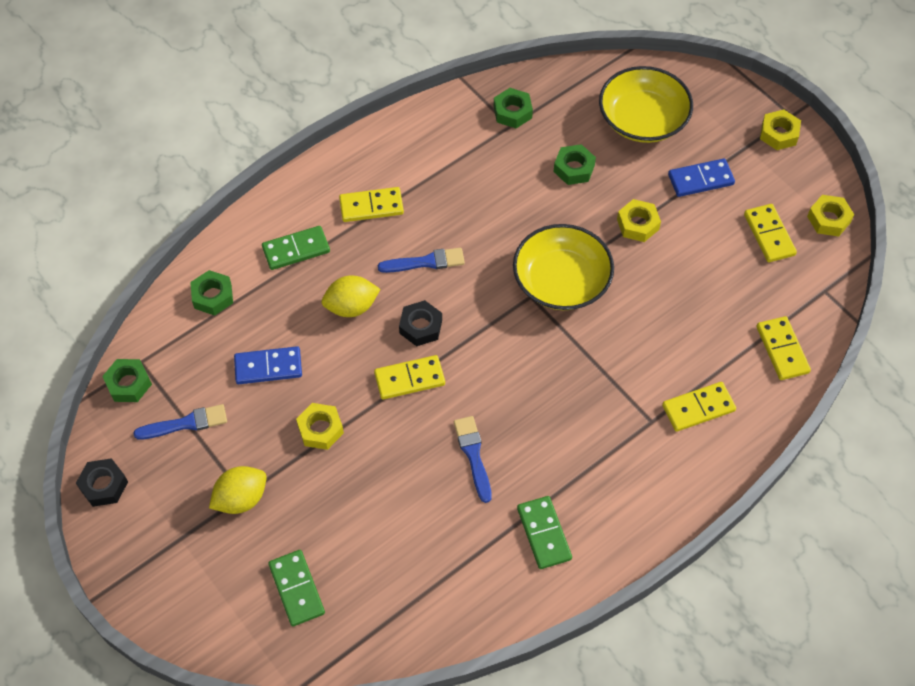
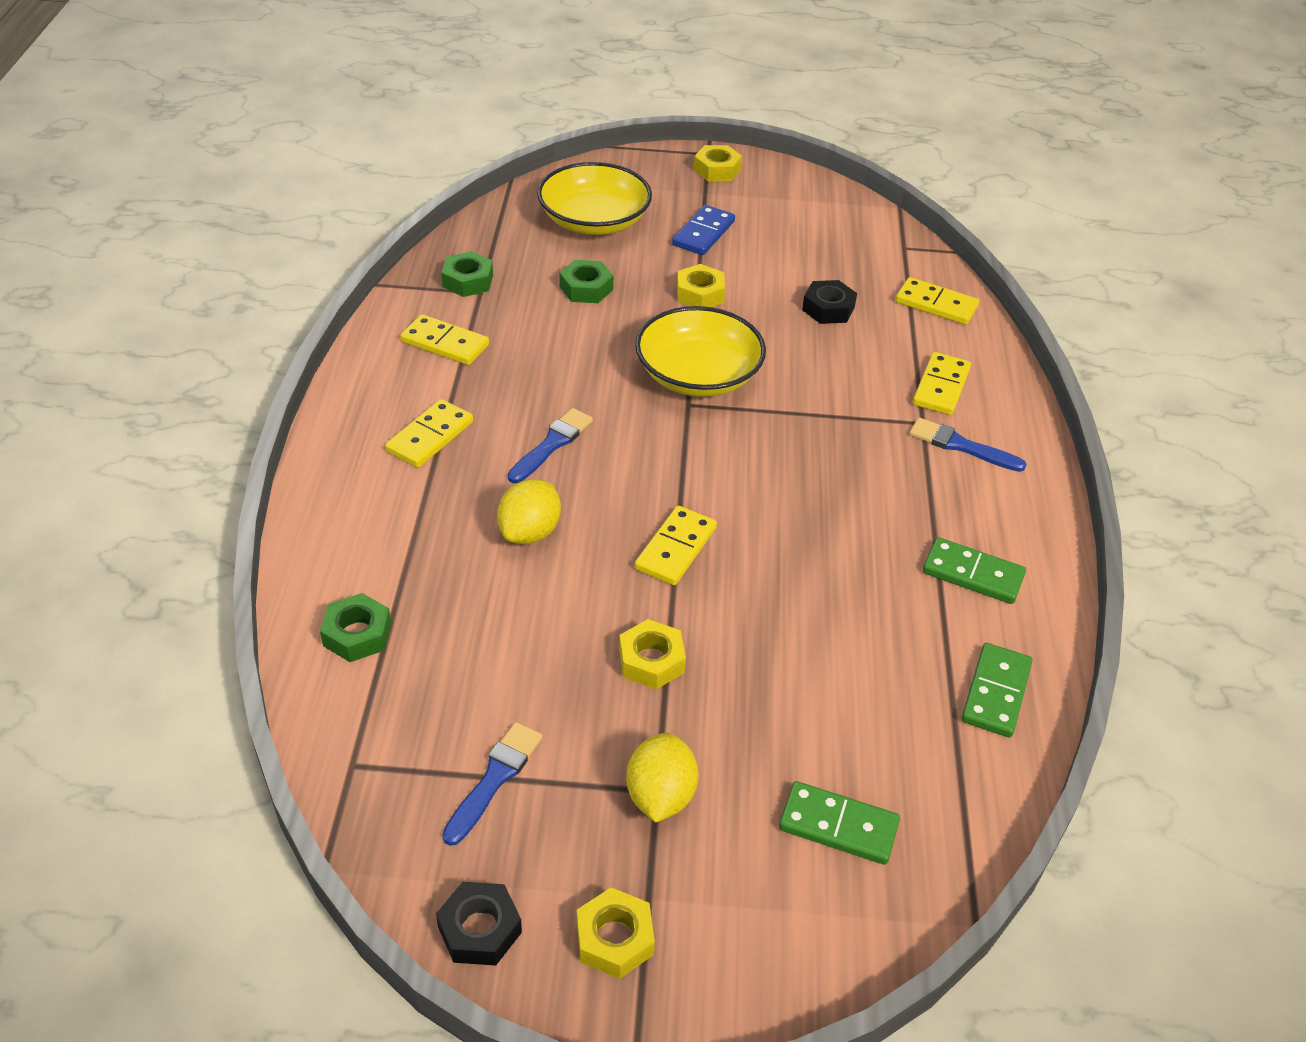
camera: 50 degrees left, 15 degrees down
green nut [102,359,152,402] -> none
blue domino [234,346,302,384] -> none
green domino [262,226,330,270] -> green domino moved to [961,643,1033,737]
black nut [399,300,442,346] -> black nut moved to [802,280,857,324]
blue brush [454,416,492,503] -> blue brush moved to [909,418,1027,472]
yellow domino [744,204,797,262] -> yellow domino moved to [400,314,489,365]
yellow nut [807,195,854,236] -> yellow nut moved to [577,887,655,979]

